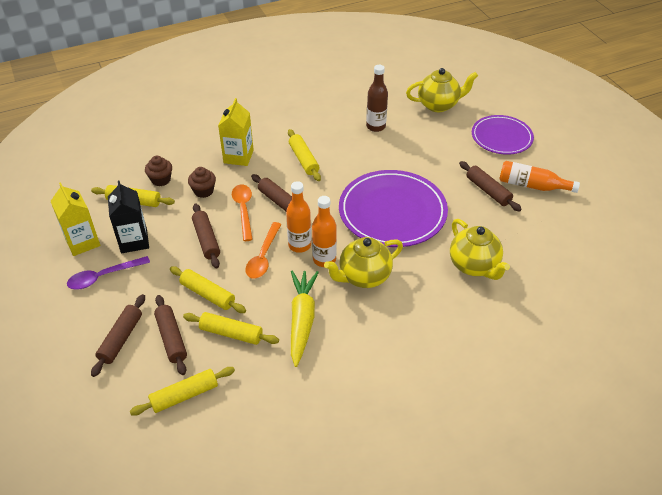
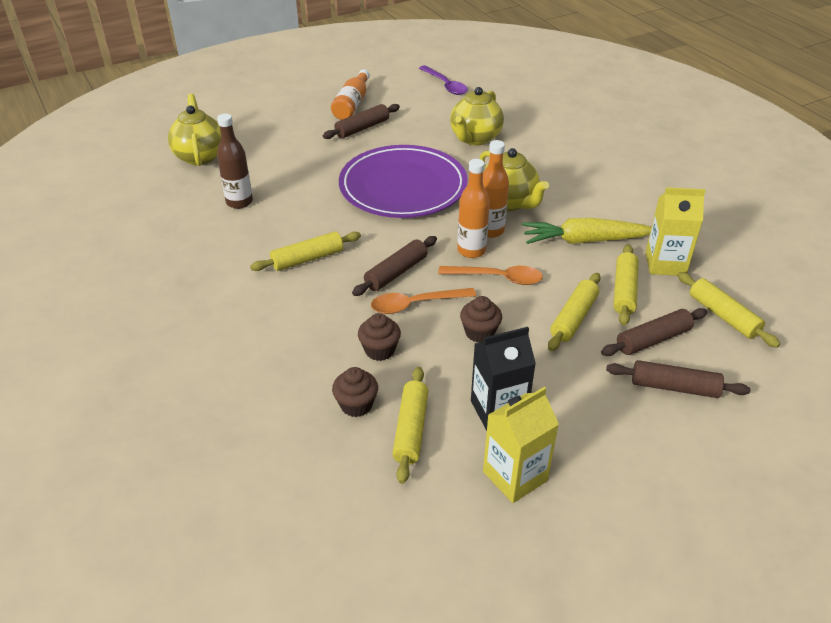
camera: 95 degrees left, 5 degrees down
purple spoon [67,256,150,290] -> purple spoon moved to [419,65,468,95]
brown rolling pin [192,203,220,268] -> brown cupcake [460,296,502,343]
yellow carton [218,98,254,166] -> yellow carton moved to [645,187,706,276]
yellow teapot [450,219,510,280] -> yellow teapot turned 150 degrees clockwise [450,87,504,145]
purple plate [472,115,534,155] -> none

